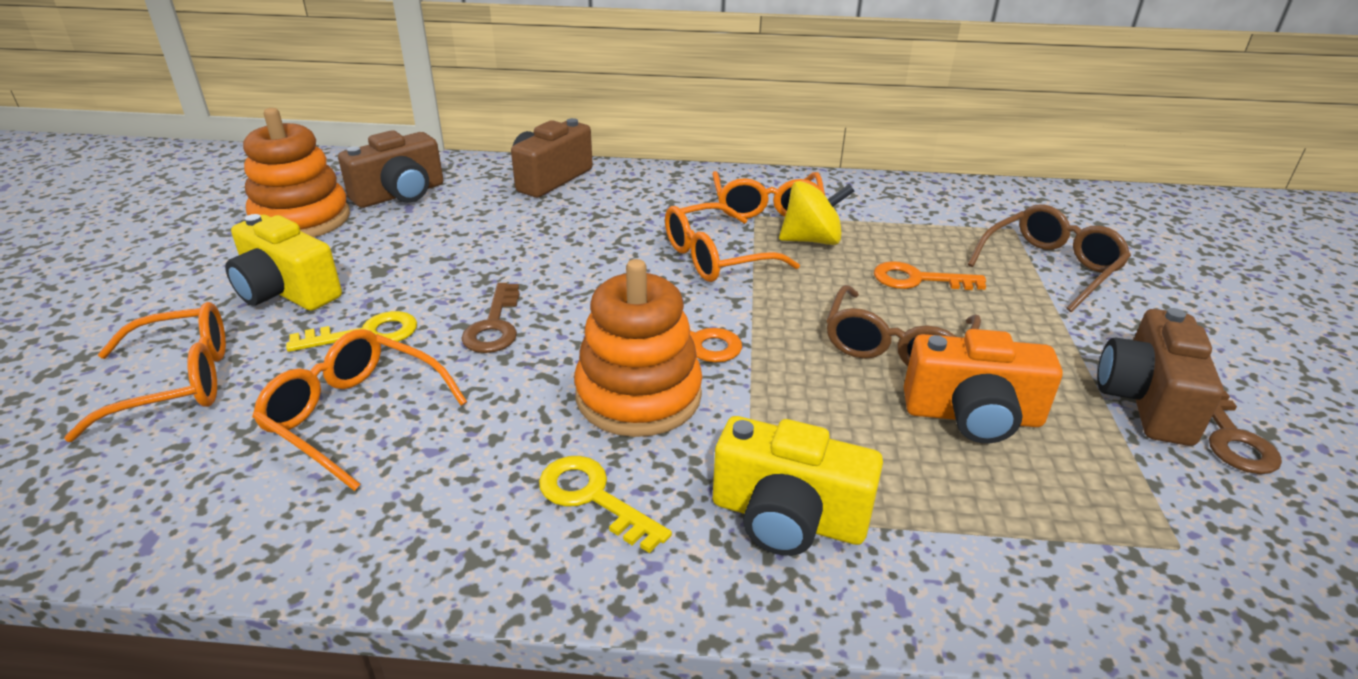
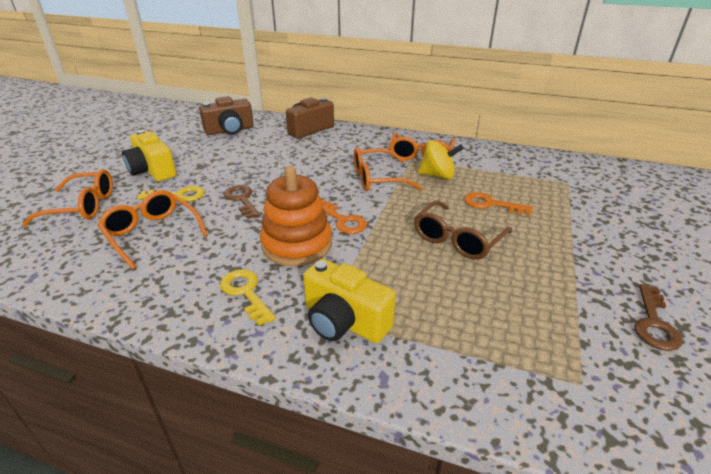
camera: 15 degrees right, 0 degrees up
orange stacking toy [243,108,350,237] -> none
brown key [461,283,520,353] -> brown key turned 135 degrees clockwise [224,185,260,219]
orange camera [904,329,1063,443] -> none
brown glasses [967,204,1131,312] -> none
brown camera [1098,308,1224,446] -> none

